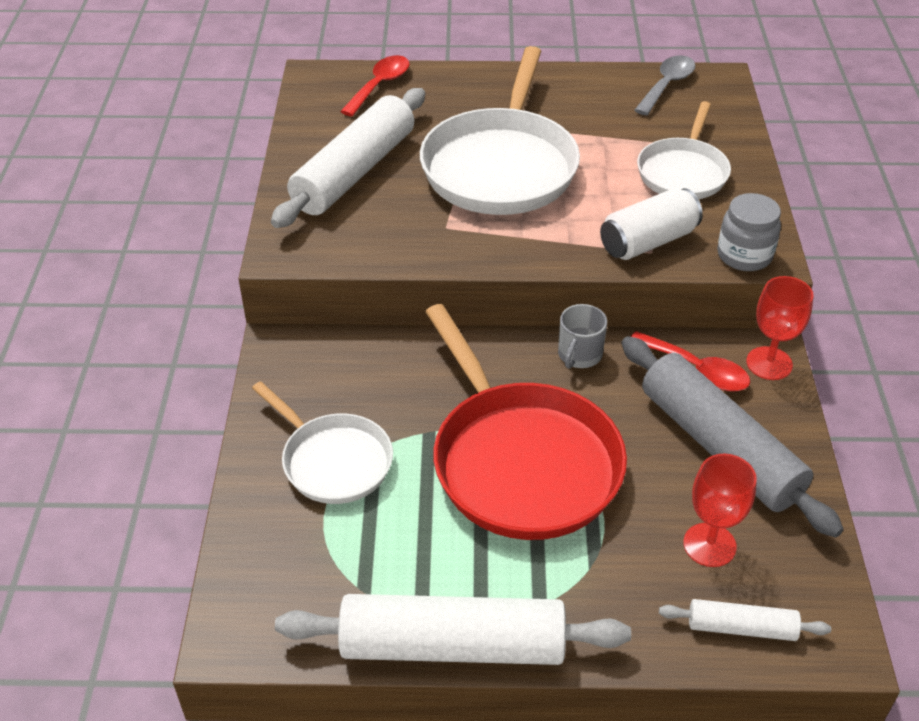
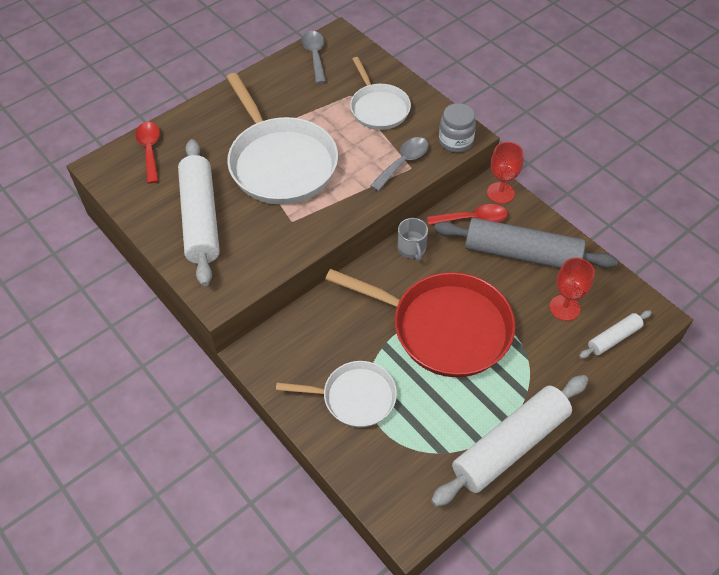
camera: 40 degrees left, 10 degrees up
white can [600,188,703,260] -> grey spoon [370,137,428,191]

